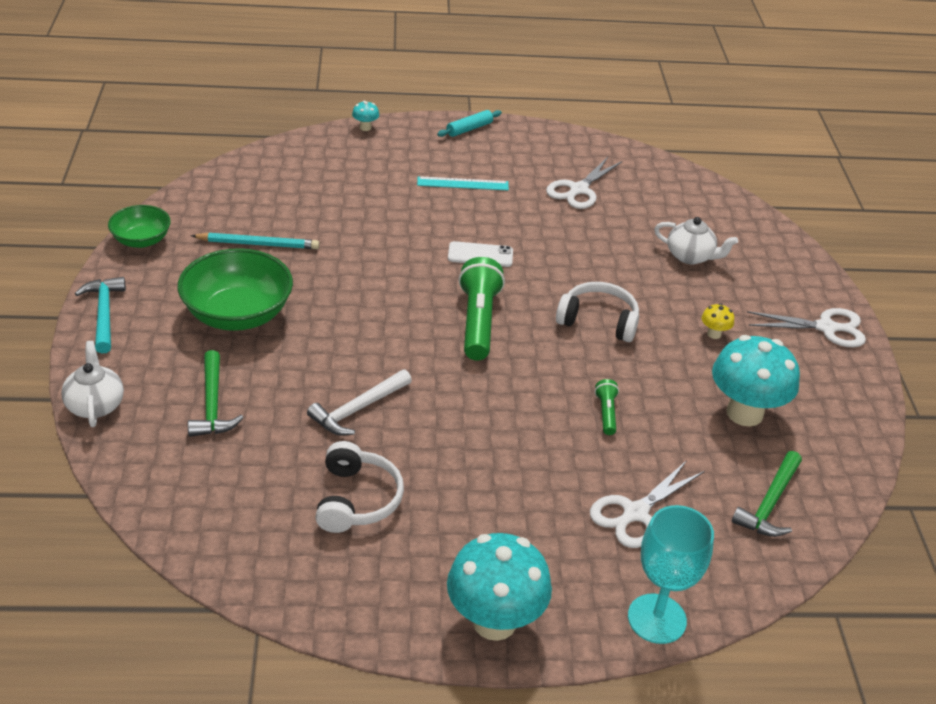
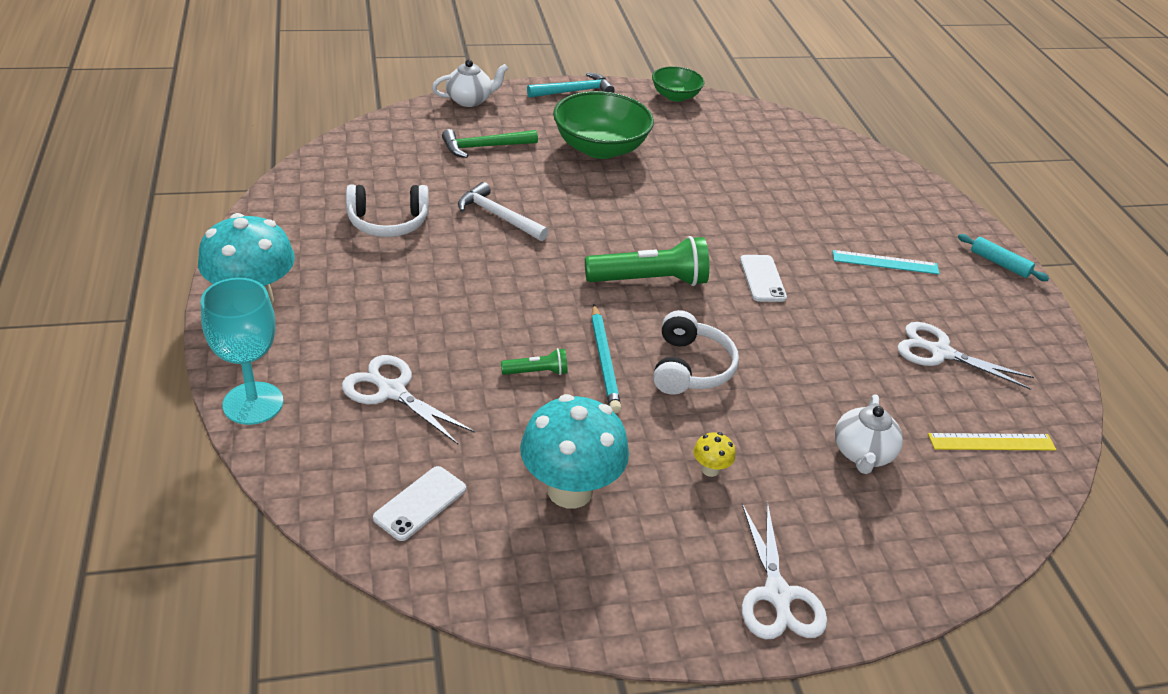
camera: 80 degrees right, 0 degrees up
turquoise pencil [191,233,319,249] -> turquoise pencil moved to [591,305,621,413]
turquoise mushroom [352,101,379,131] -> none
turquoise ruler [417,176,509,191] -> turquoise ruler turned 75 degrees counterclockwise [833,250,940,274]
green hammer [732,451,802,537] -> white phone [373,466,466,541]
none -> yellow ruler [928,433,1056,450]

